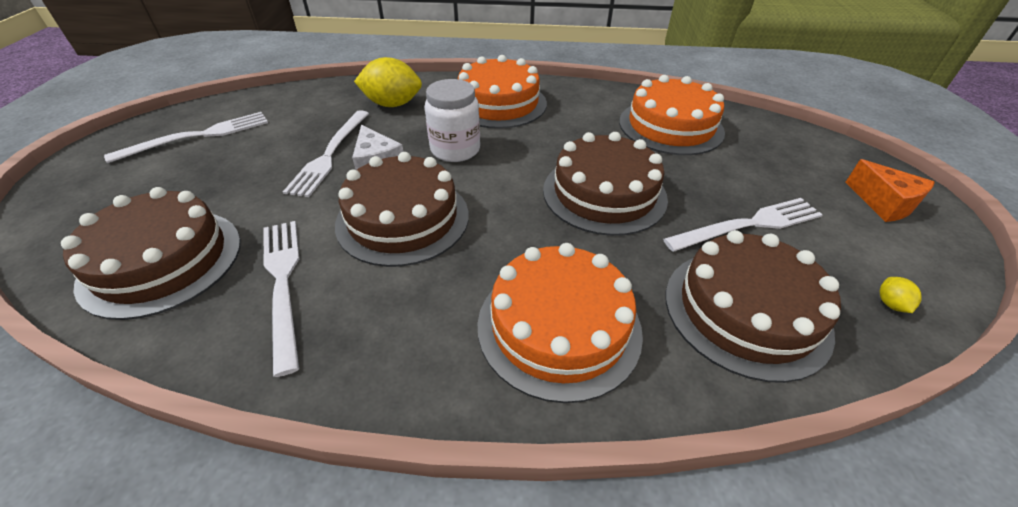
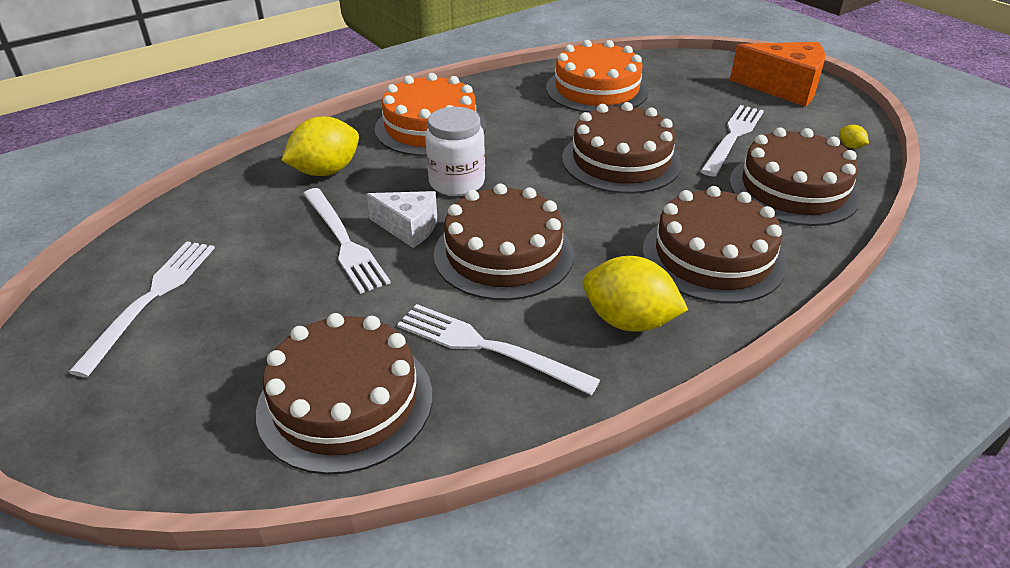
camera: 40 degrees left, 5 degrees down
orange cake [477,243,643,403] -> brown cake [642,186,787,303]
orange cheese [846,159,935,222] -> orange cheese [730,42,825,107], size x1.60
none -> yellow lemon [582,256,688,332]

